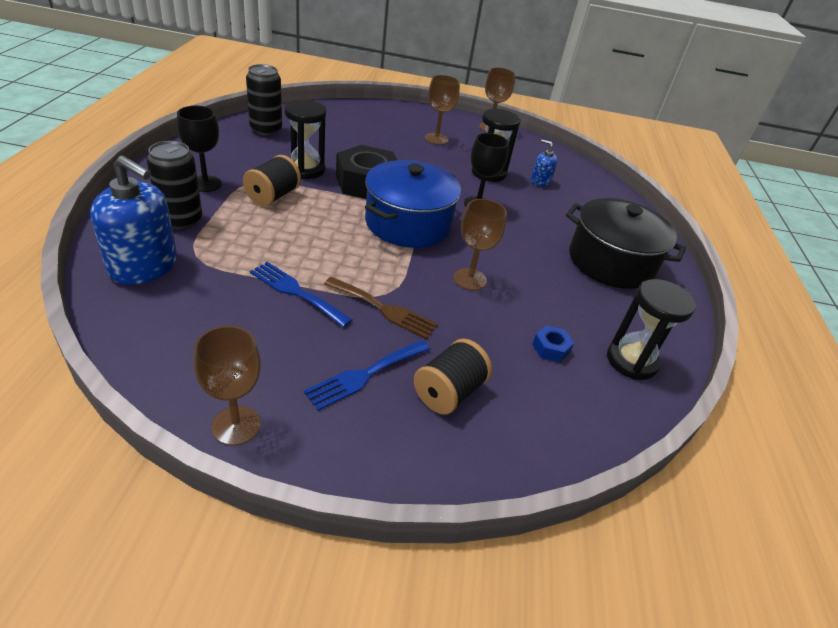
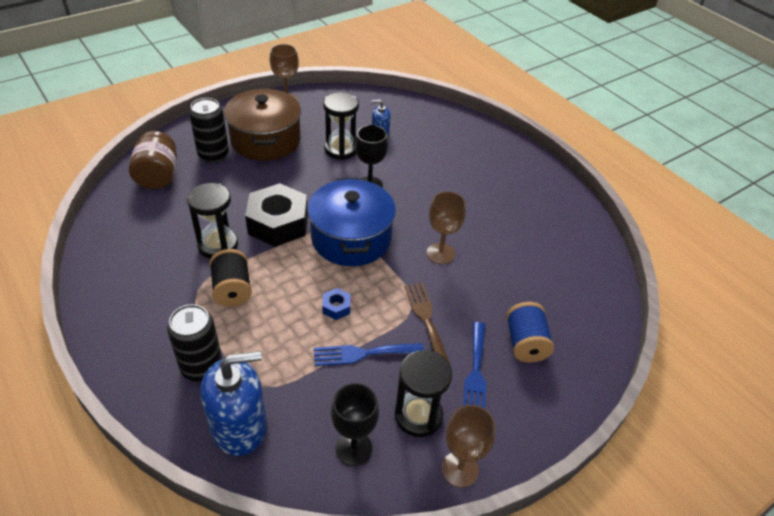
camera: 40 degrees left, 5 degrees up
black goblet [177,106,222,192] -> black goblet moved to [331,383,379,466]
black can [246,64,282,136] -> black can moved to [189,98,229,163]
brown fork [324,277,438,339] -> brown fork turned 90 degrees counterclockwise [404,282,450,364]
black spool [414,339,492,415] -> blue spool [506,302,554,363]
brown goblet [425,75,460,145] -> brown pot [224,89,301,161]
blue nut [532,325,574,363] -> blue nut moved to [322,288,351,320]
black pot [566,198,686,289] -> none
black hourglass [607,279,696,380] -> black hourglass moved to [395,350,452,437]
none -> brown jar [129,131,177,189]

